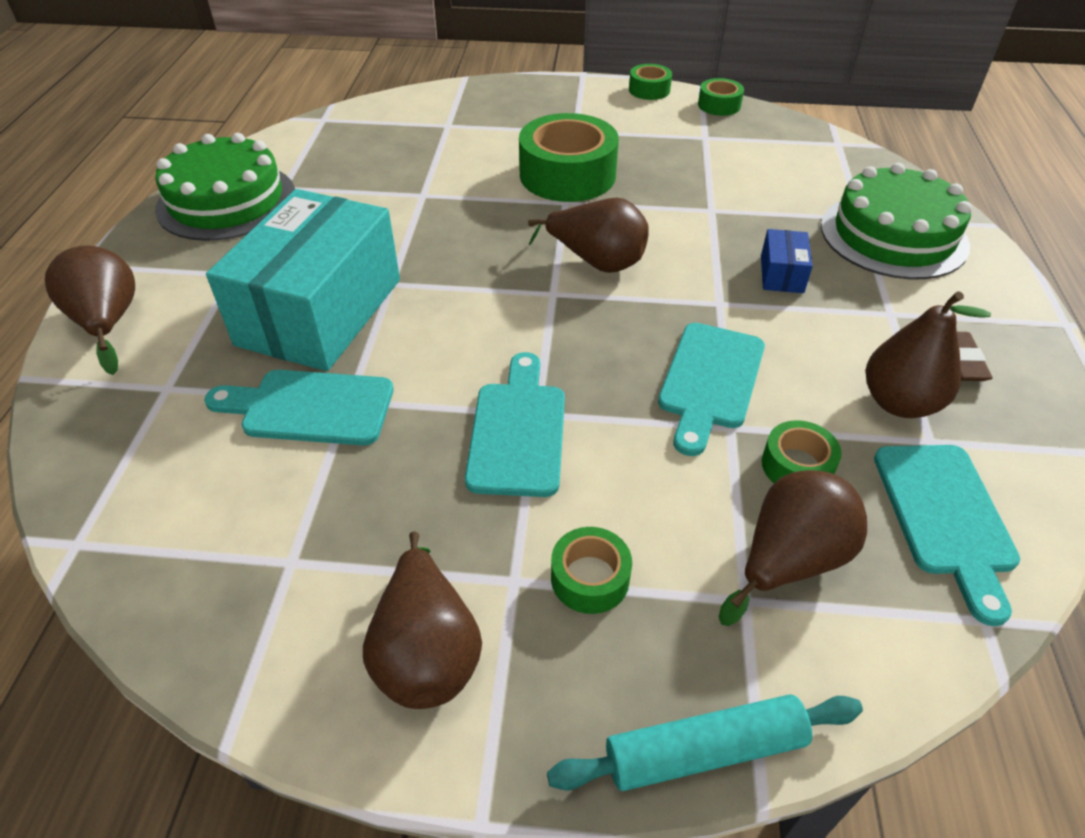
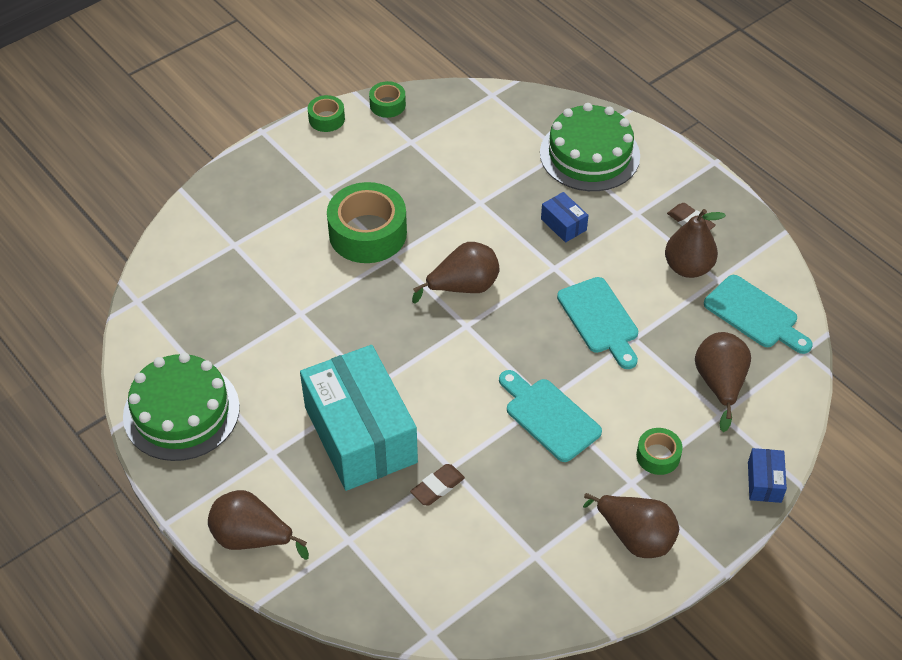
camera: 45 degrees left, 5 degrees up
turquoise cutting board [204,370,394,446] -> brown eraser [410,464,465,505]
turquoise rolling pin [547,694,863,791] -> blue box [748,448,787,503]
green tape [762,420,842,483] -> none

